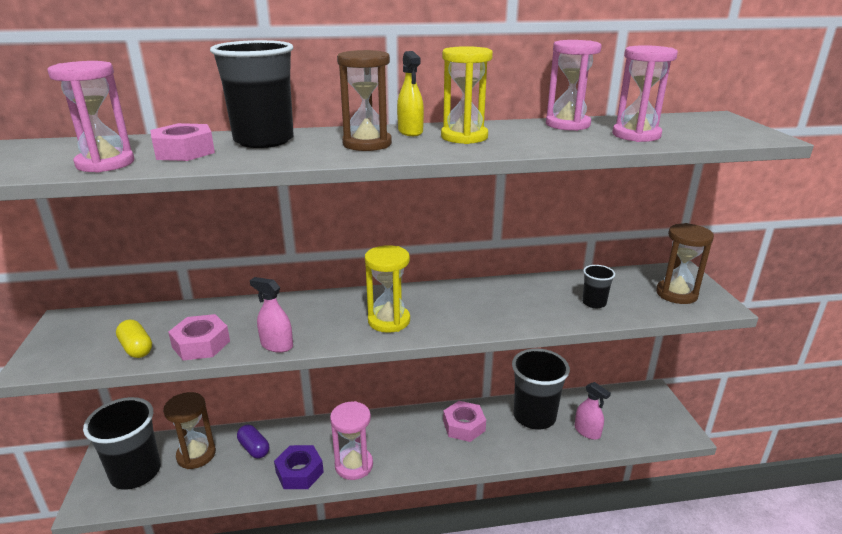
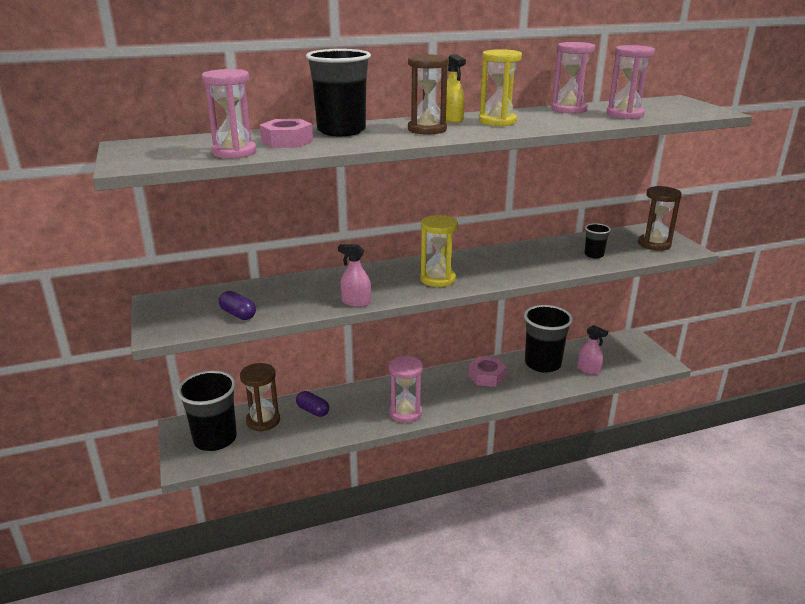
camera: 10 degrees left, 0 degrees up
yellow capsule [116,320,152,358] -> purple capsule [219,291,256,320]
pink nut [168,314,230,360] -> none
purple nut [274,445,324,489] -> none

